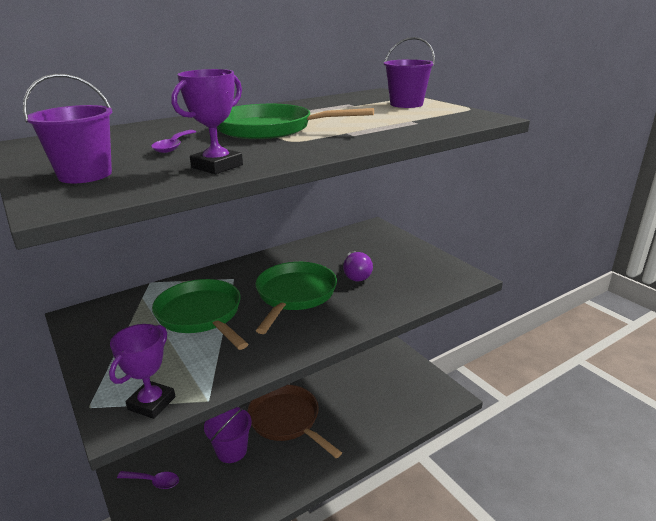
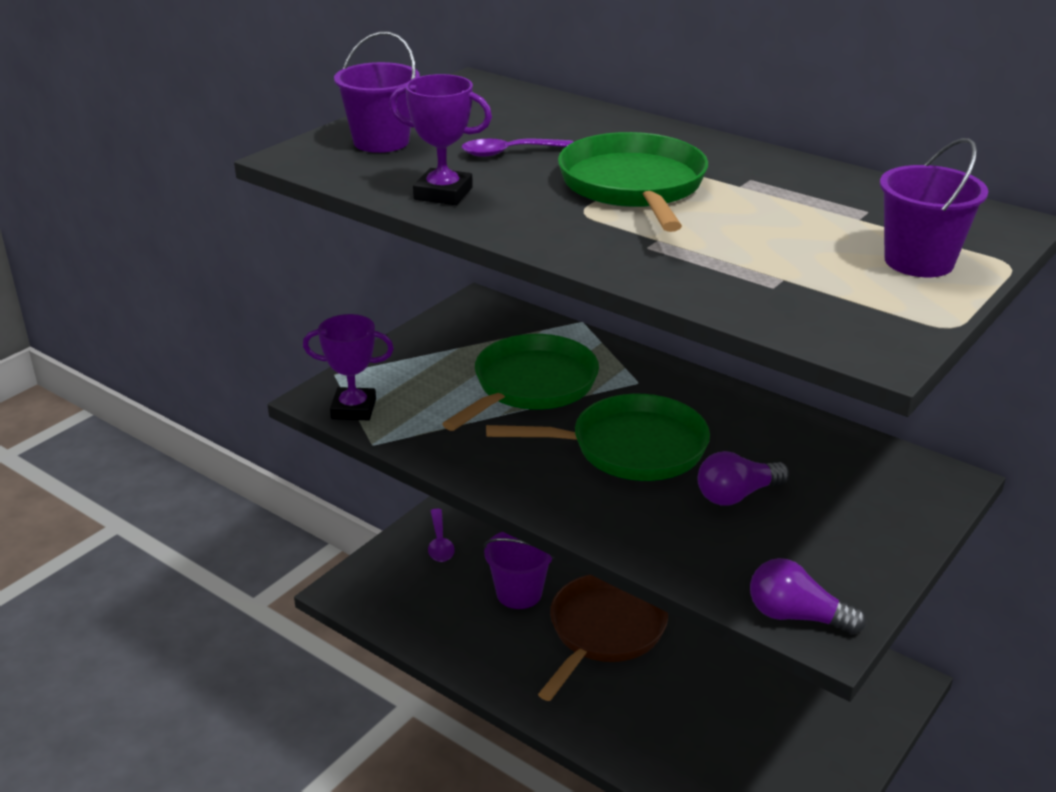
camera: 70 degrees right, 5 degrees up
none -> purple light bulb [750,558,866,634]

